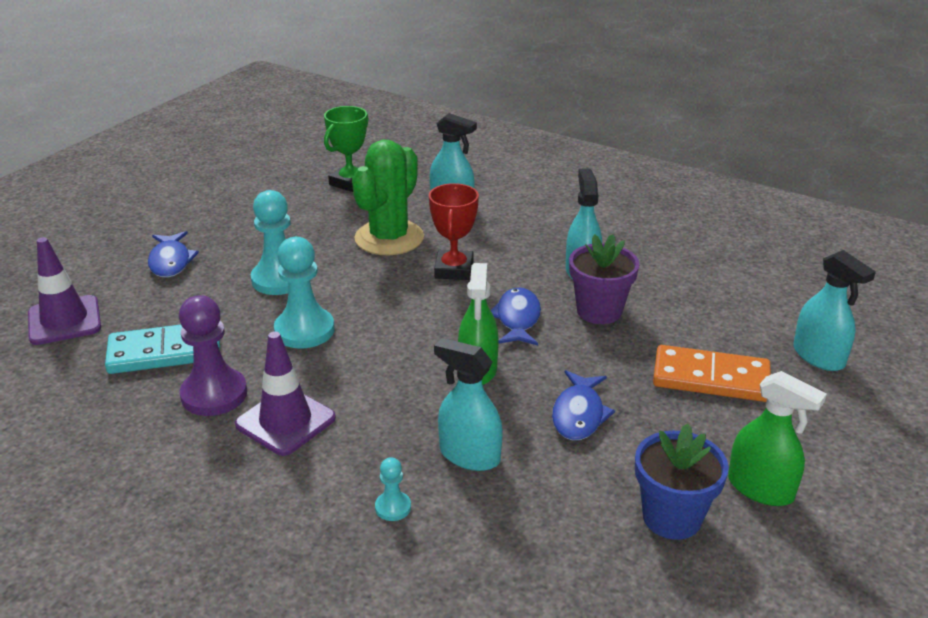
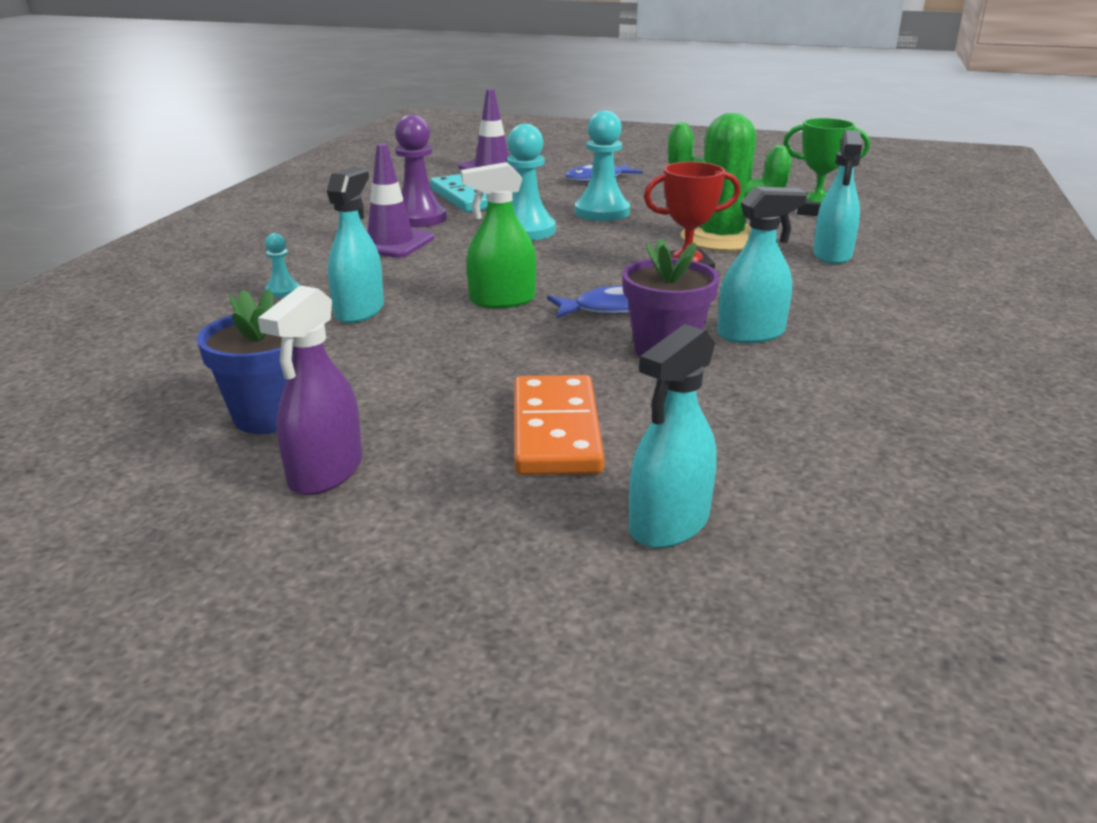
camera: 75 degrees right, 5 degrees down
blue fish [552,370,615,441] -> none
green spray bottle [728,371,827,506] -> purple spray bottle [258,285,362,495]

